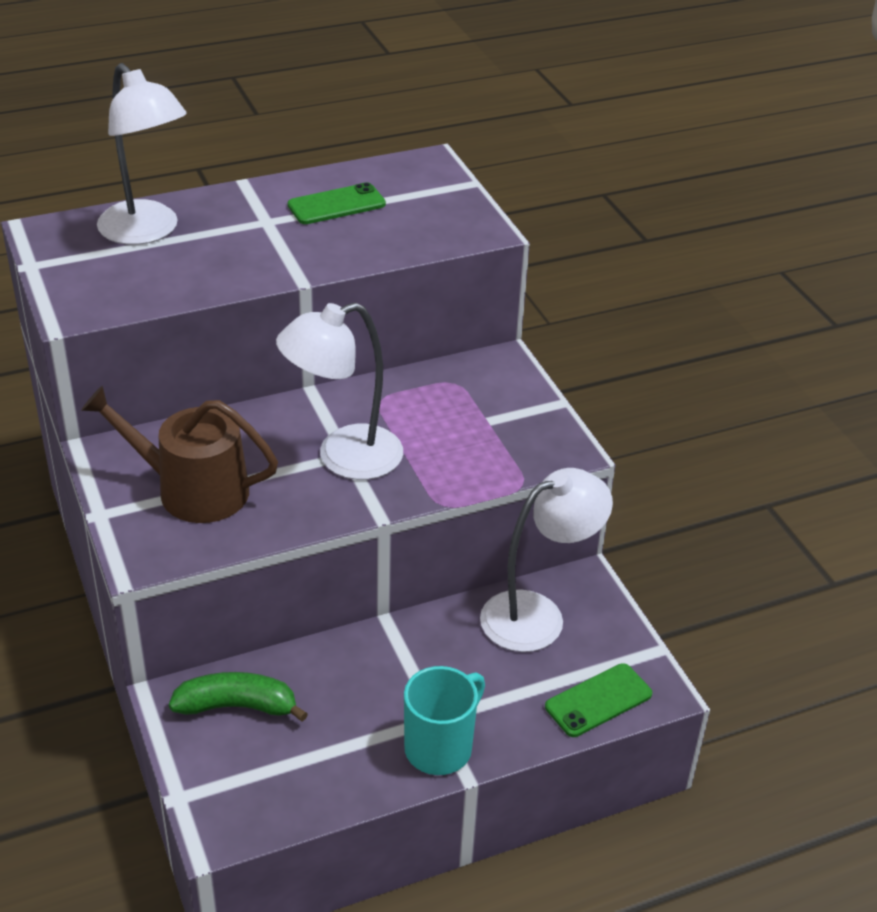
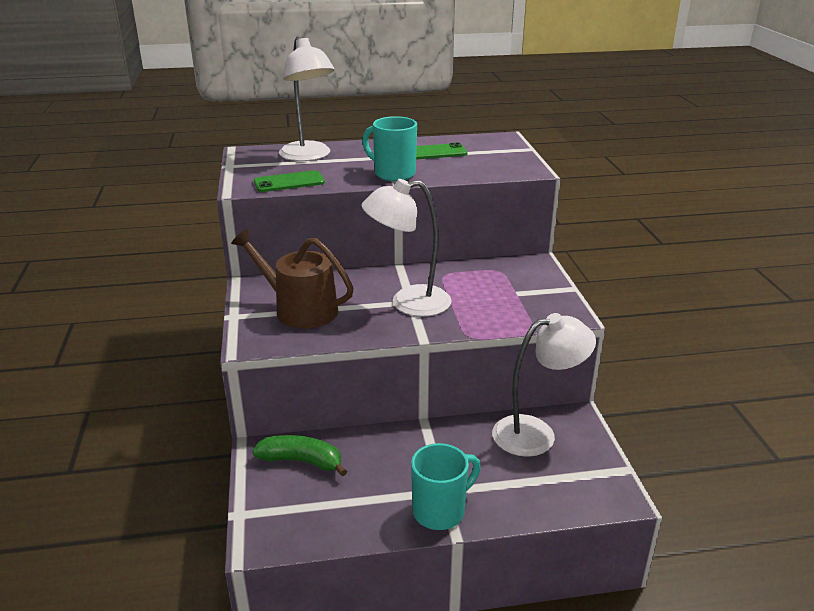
camera: 15 degrees right, 10 degrees down
green phone [545,663,652,737] -> green phone moved to [254,170,325,192]
none -> turquoise mug [362,116,417,181]

